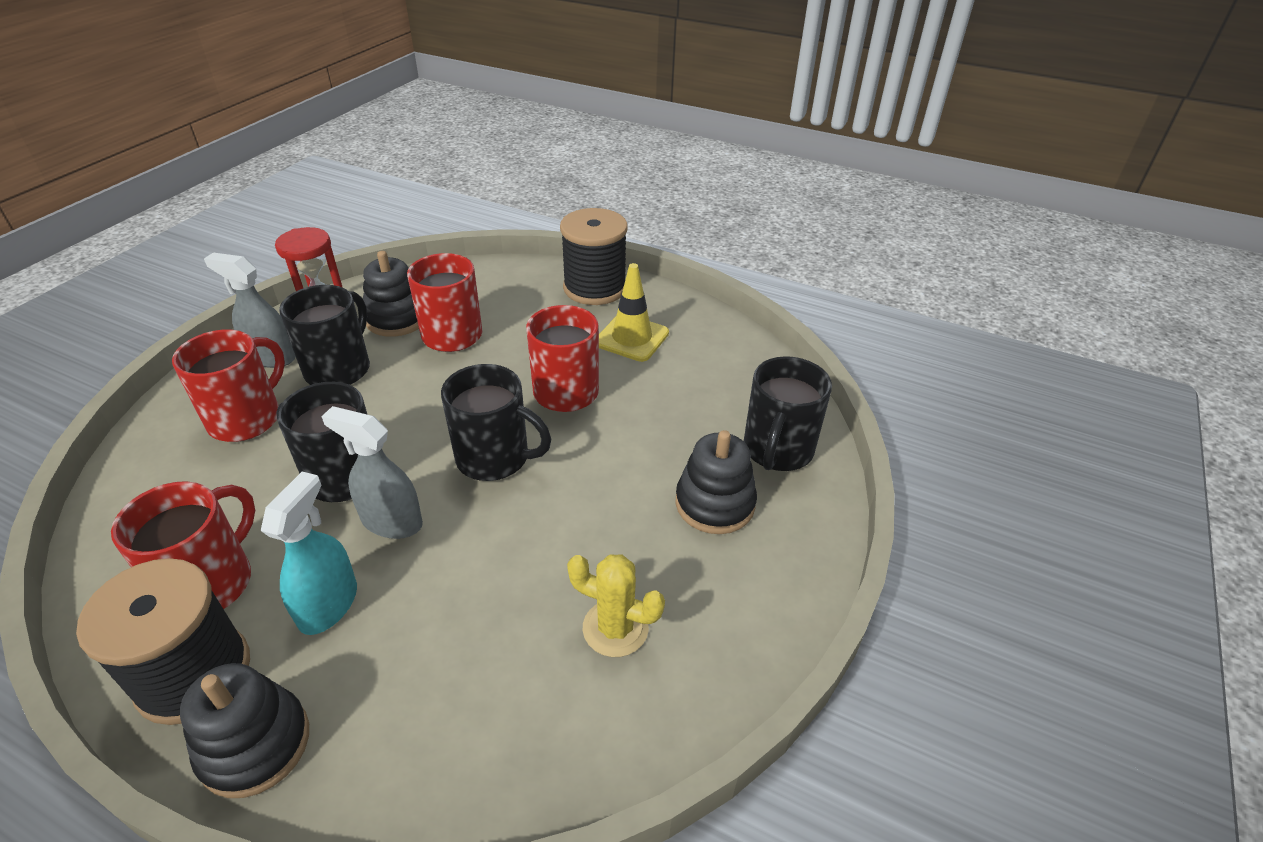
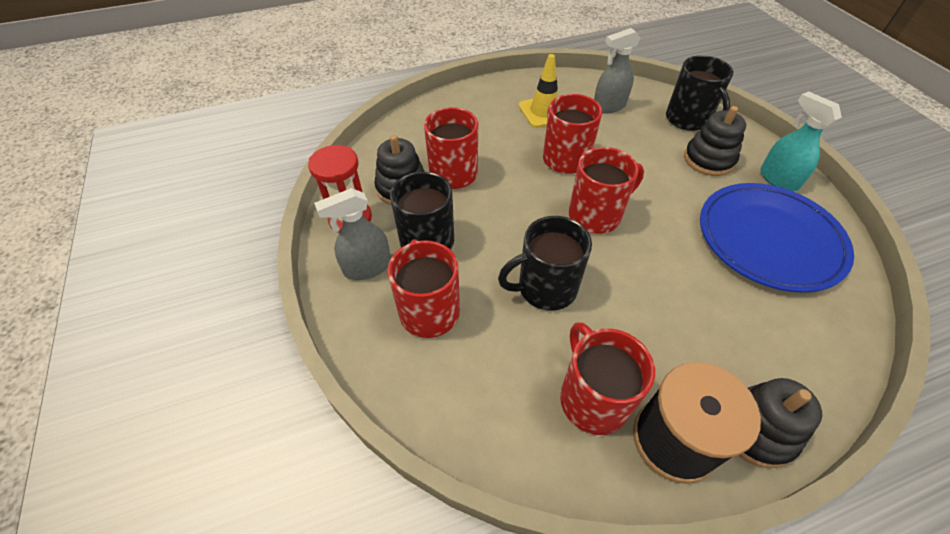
camera: 45 degrees left, 10 degrees up
turquoise spray bottle [261,472,357,635] -> turquoise spray bottle moved to [760,91,842,191]
grey spray bottle [321,406,423,539] -> grey spray bottle moved to [594,28,641,113]
black mug [441,364,551,481] -> red mug [569,147,644,234]
black spool [560,208,628,305] -> none
yellow cactus [567,554,665,657] -> blue plate [700,183,854,293]

